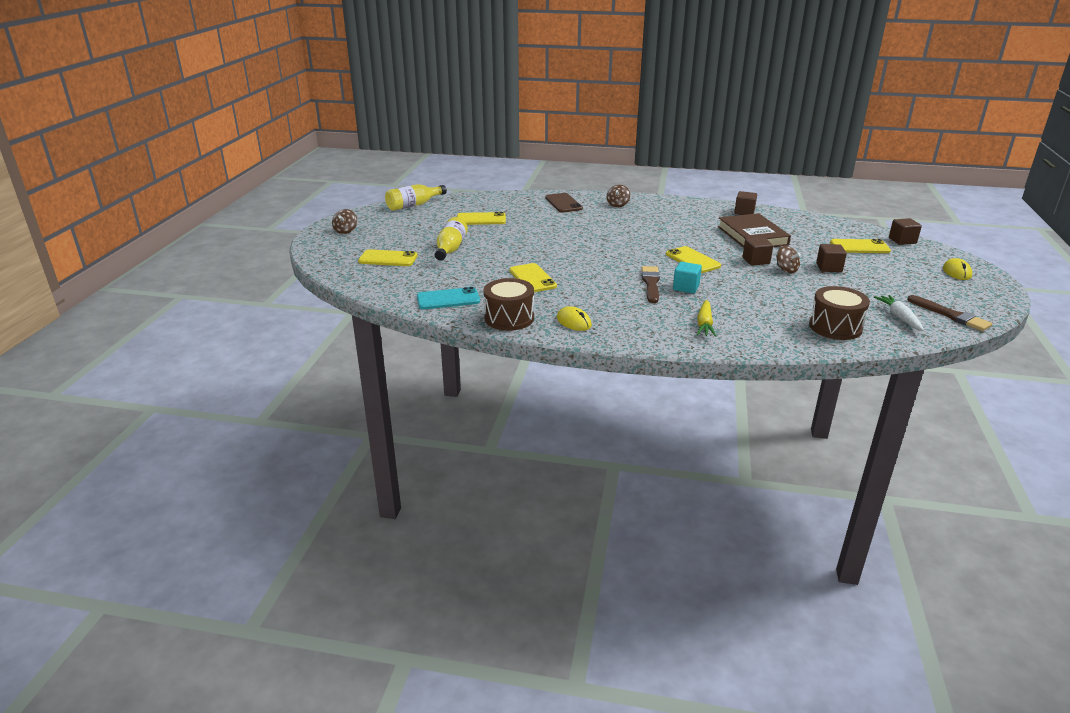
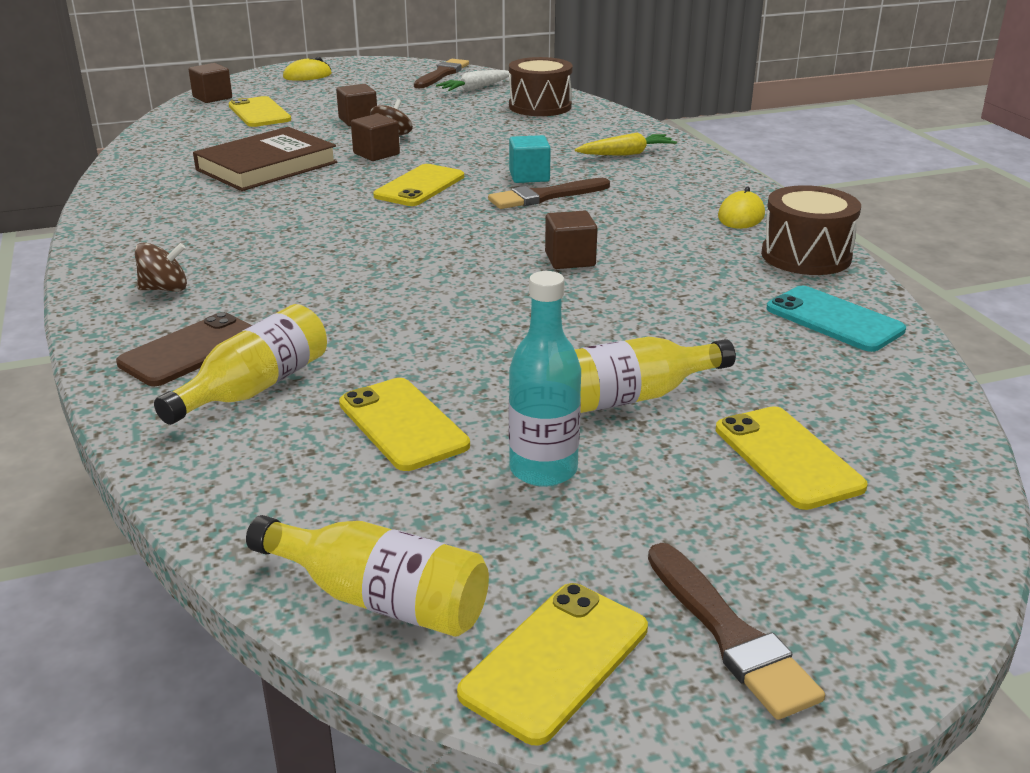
camera: 120 degrees left, 0 degrees up
brown spinning top [332,209,357,234] -> brown brush [648,543,825,720]
yellow phone [509,263,557,292] -> yellow phone moved to [457,583,648,746]
brown cube [734,191,757,215] -> brown cube moved to [545,211,597,269]
none -> yellow bottle [154,304,327,425]
none -> turquoise bottle [509,271,581,487]

